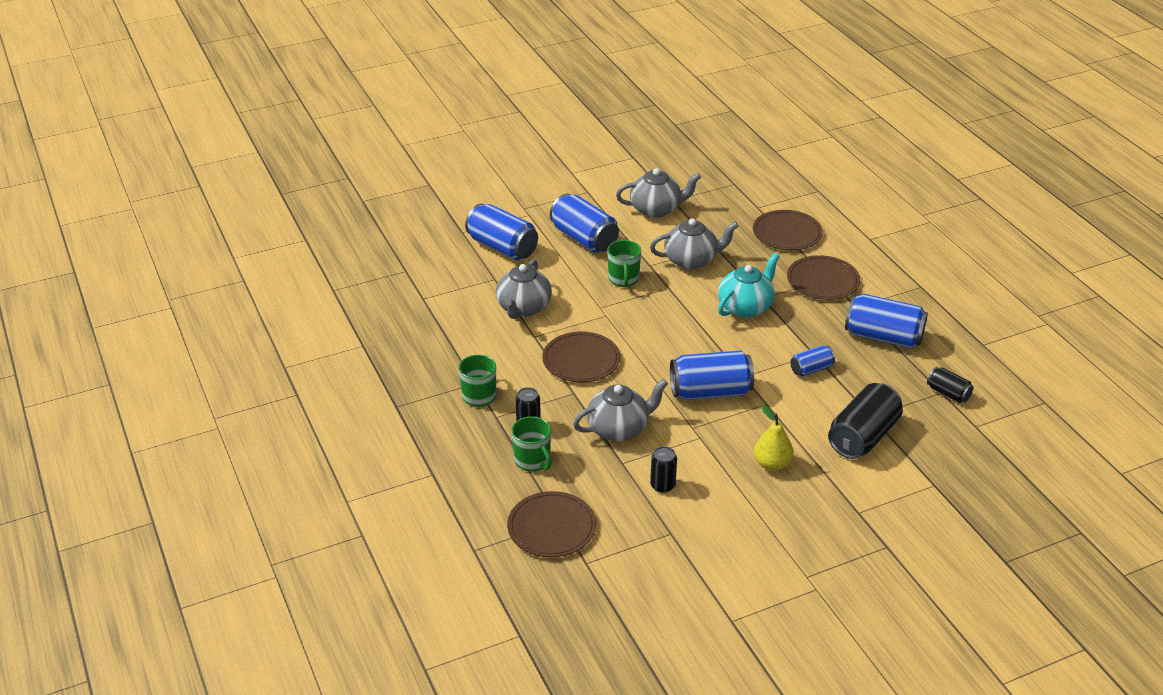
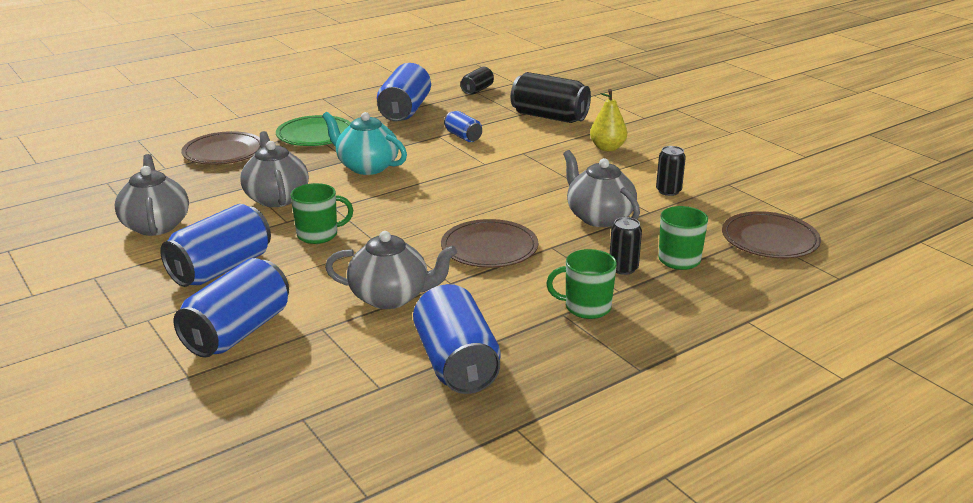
camera: 100 degrees left, 10 degrees down
blue can [670,350,754,400] -> blue can moved to [413,284,501,394]
brown plate [787,255,860,300] -> green plate [276,115,351,146]

